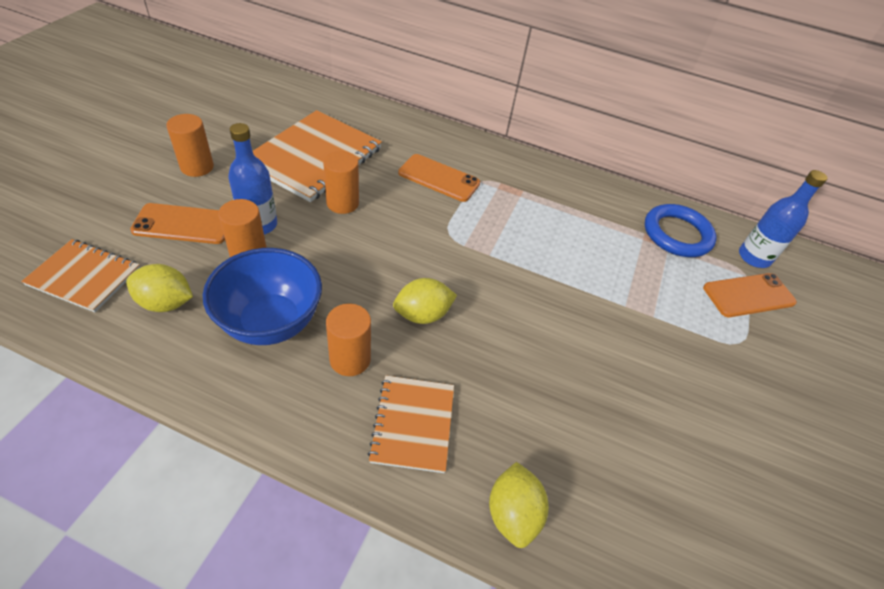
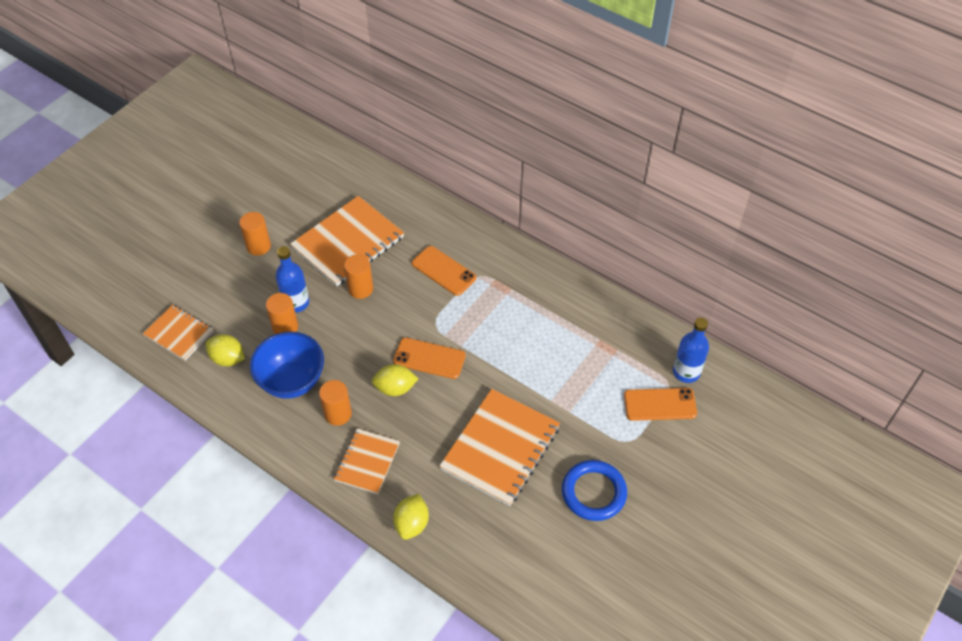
camera: 20 degrees right, 5 degrees up
orange phone [130,203,225,244] -> orange phone moved to [393,338,466,379]
blue ring [645,204,717,257] -> blue ring moved to [562,460,627,521]
none -> orange notebook [439,389,560,506]

